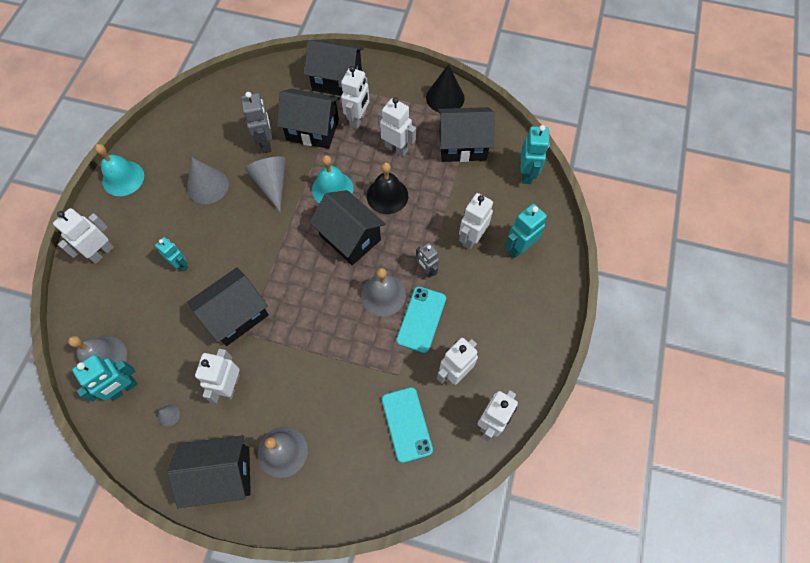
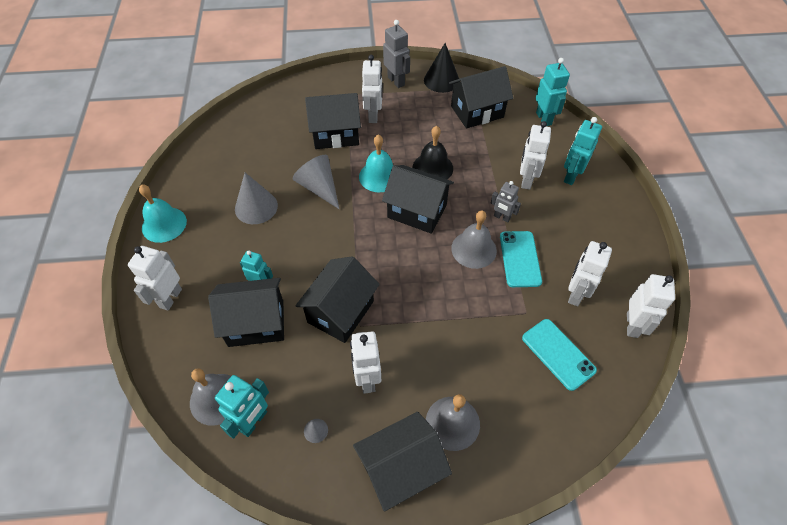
camera: 20 degrees left, 10 degrees down
grey robot [241,92,272,153] -> grey robot moved to [383,20,410,88]
black house [304,40,364,96] -> black house moved to [208,278,284,347]
white robot [378,97,416,157] -> none

